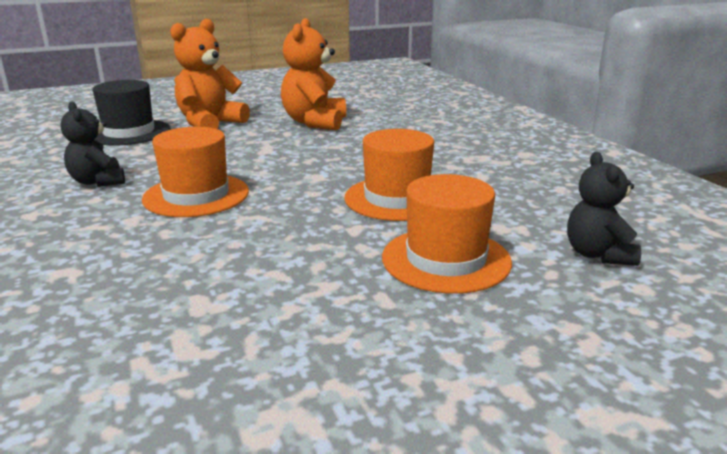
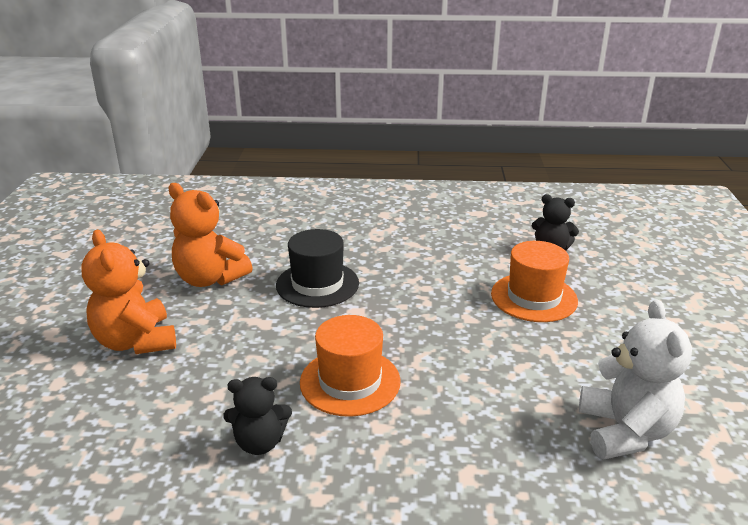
camera: 65 degrees left, 5 degrees up
black hat [93,80,171,146] -> black hat moved to [276,229,359,308]
orange hat [344,129,434,221] -> none
none -> white teddy bear [579,300,692,460]

